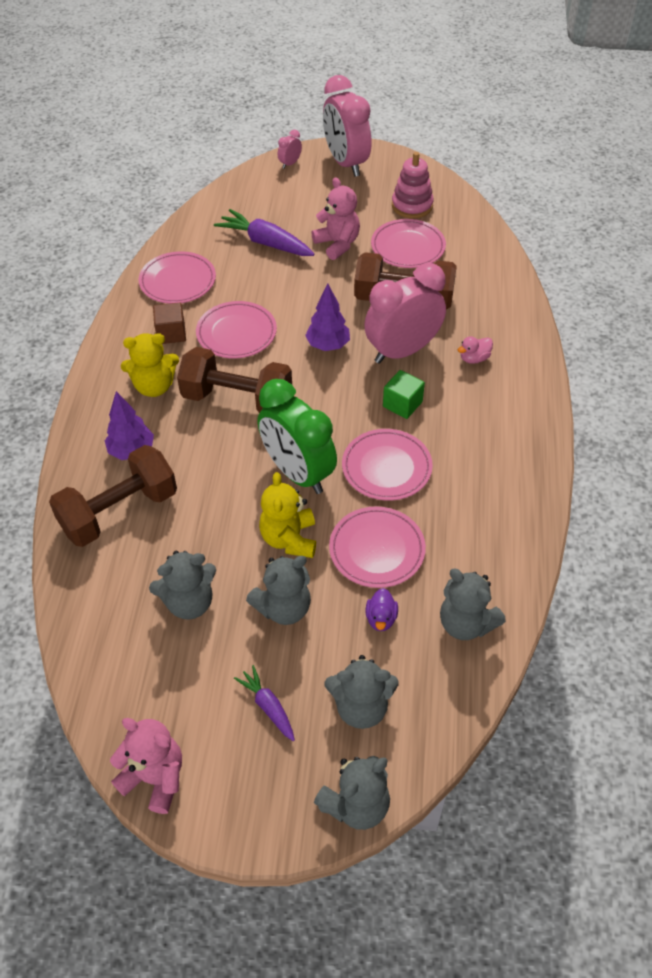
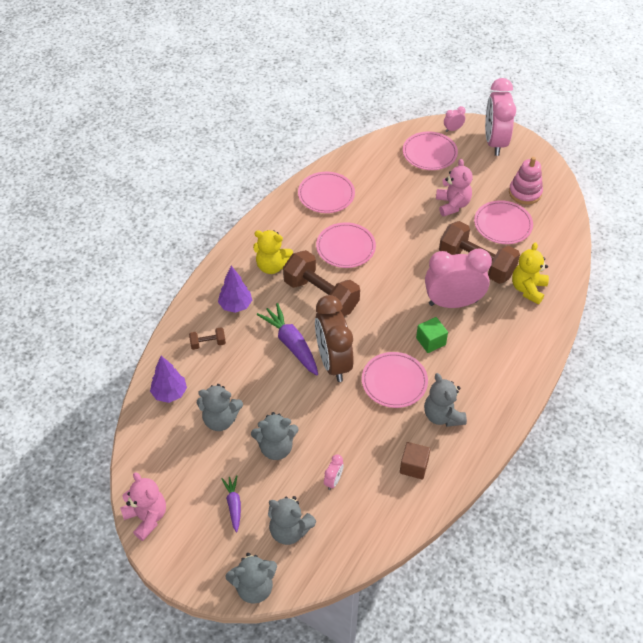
camera: 25 degrees right, 0 degrees up
brown dumbbell [49,445,177,547] -> brown dumbbell [189,327,226,350], size x0.44
brown cube [153,303,186,344] -> brown cube moved to [400,442,431,479]
purple carrot [214,209,314,256] -> purple carrot moved to [257,303,318,375]
green clock [258,379,337,494] -> brown clock [315,295,354,382]
yellow teddy bear [259,472,316,558] -> yellow teddy bear moved to [512,242,549,305]
purple tree [305,283,350,351] -> purple tree moved to [150,356,187,403]
pink plate [329,506,426,588] -> pink plate moved to [403,131,458,170]
purple duck [366,588,398,631] -> pink clock [324,454,344,490]
grey teddy bear [440,569,506,640] -> grey teddy bear moved to [424,373,467,427]
pink duck [458,336,493,364] -> none

